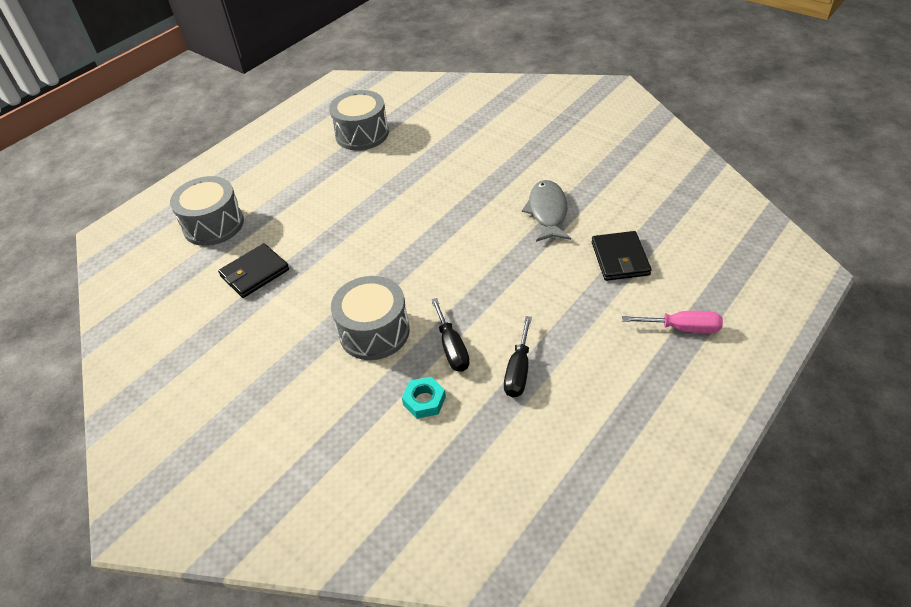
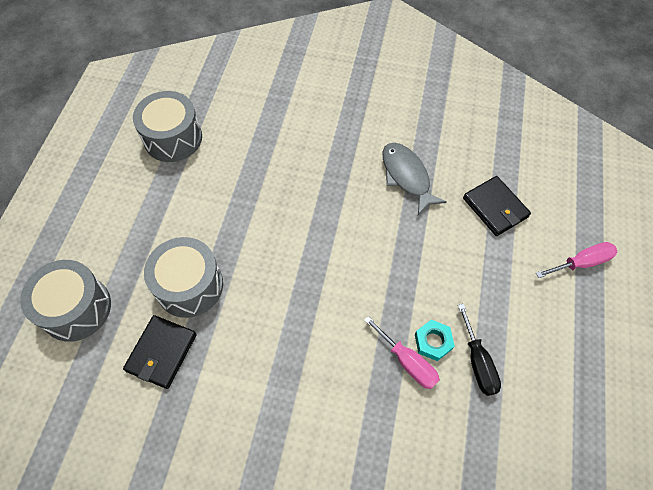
camera: 30 degrees left, 15 degrees up
grey drum [331,276,410,360] -> grey drum moved to [144,237,223,318]
turquoise nut [402,377,446,419] -> turquoise nut moved to [415,320,455,361]
black screwdriver [431,298,470,372] -> pink screwdriver [364,316,440,389]

